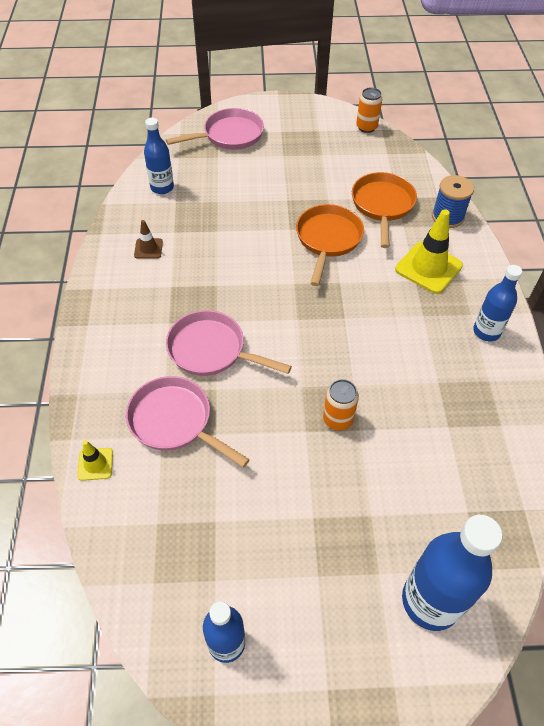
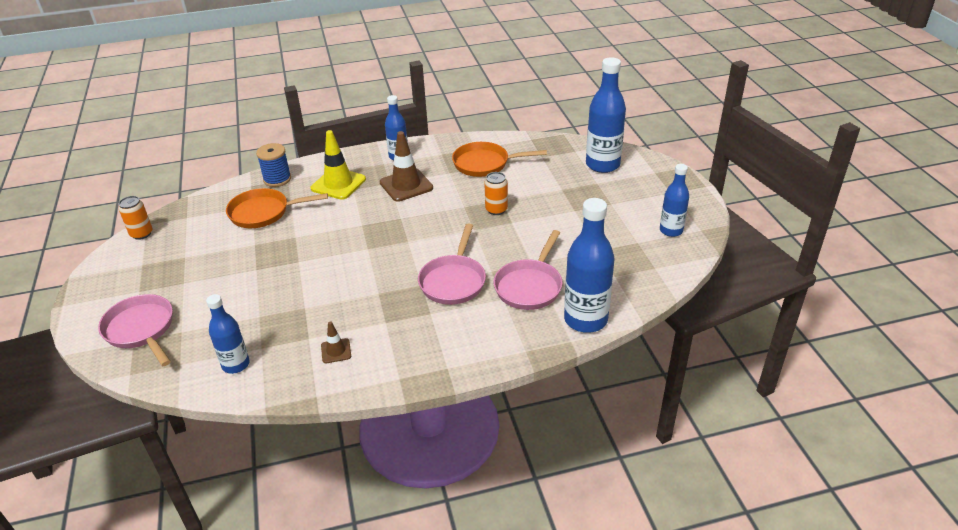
camera: 100 degrees left, 15 degrees down
yellow traffic cone [77,440,113,481] -> blue bottle [564,198,614,333]
orange pan [296,204,364,286] -> orange pan moved to [452,142,547,177]
none -> brown traffic cone [380,131,433,202]

